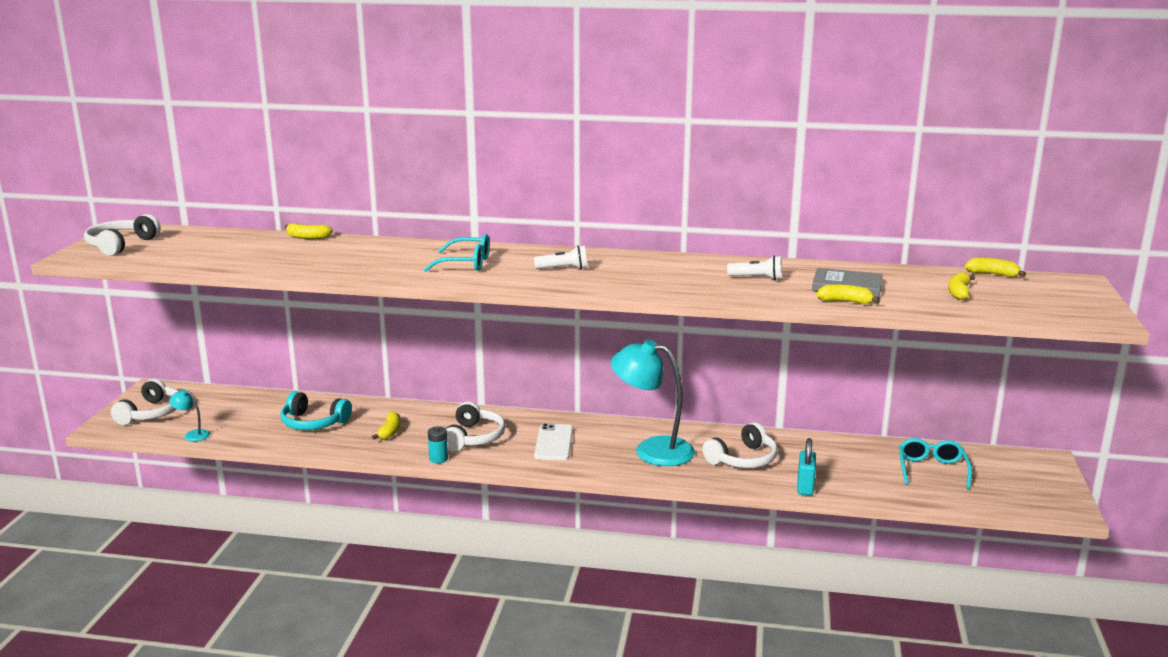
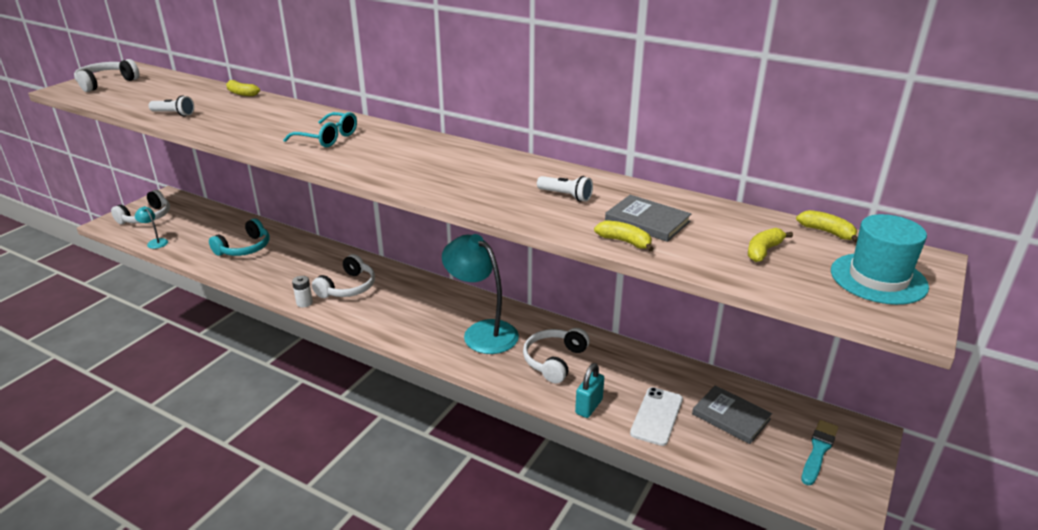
camera: 20 degrees right, 10 degrees up
turquoise headphones [280,391,352,430] -> turquoise headphones turned 90 degrees counterclockwise [209,218,269,256]
yellow banana [372,411,401,440] -> none
turquoise battery [428,426,448,463] -> white battery [292,276,313,307]
white flashlight [534,246,587,269] -> white flashlight moved to [148,96,194,116]
white phone [534,423,573,460] -> white phone moved to [630,387,683,446]
white headphones [702,422,778,468] -> white headphones turned 135 degrees clockwise [523,328,590,383]
turquoise glasses [899,438,972,489] -> grey book [692,385,772,444]
none -> turquoise brush [802,420,838,485]
none -> turquoise hat [831,214,929,305]

